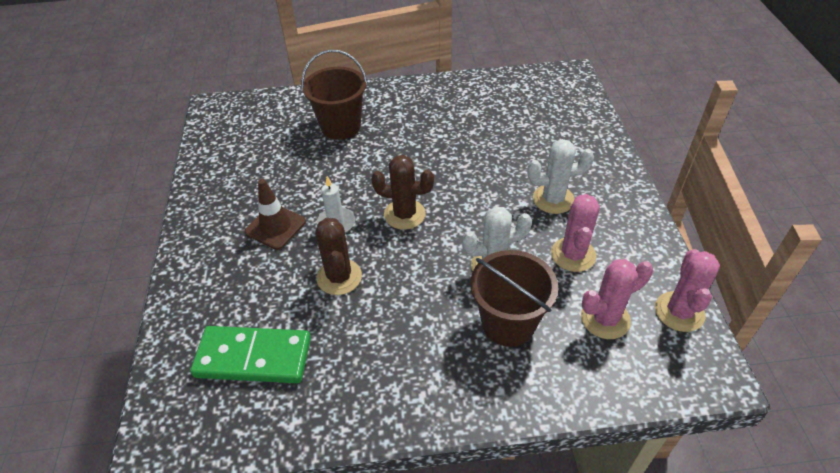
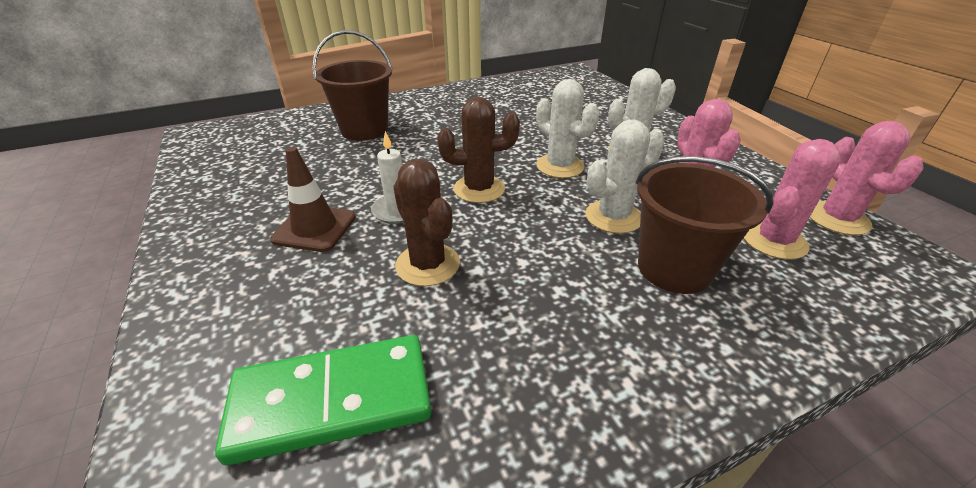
camera: 20 degrees left, 10 degrees down
none -> white cactus [536,79,600,178]

